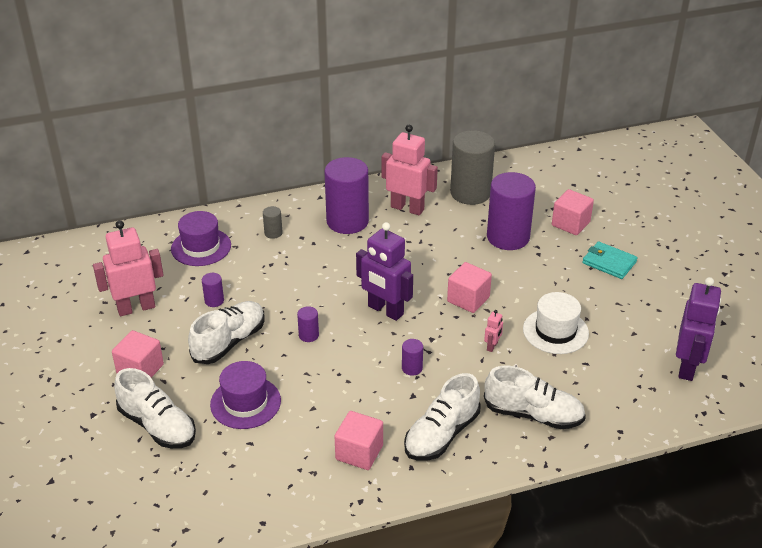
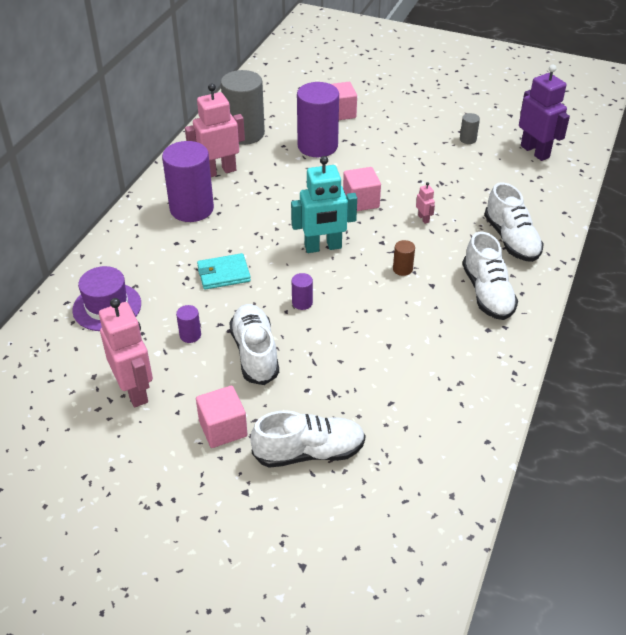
camera: 50 degrees left, 5 degrees up
pink robot [93,220,164,316] -> pink robot turned 135 degrees clockwise [99,298,153,407]
purple hat [210,361,281,429] -> none
grey cylinder [263,206,283,239] -> grey cylinder moved to [460,113,480,144]
pink cube [334,411,383,470] -> none
purple robot [356,222,413,321] -> turquoise robot [291,156,357,253]
purple cylinder [402,339,423,376] -> brown cylinder [393,240,415,276]
white shoe [484,366,586,429] -> white shoe turned 105 degrees clockwise [484,182,544,262]
white hat [523,292,589,354] -> none
turquoise wallet [582,241,638,279] -> turquoise wallet moved to [197,253,251,290]

